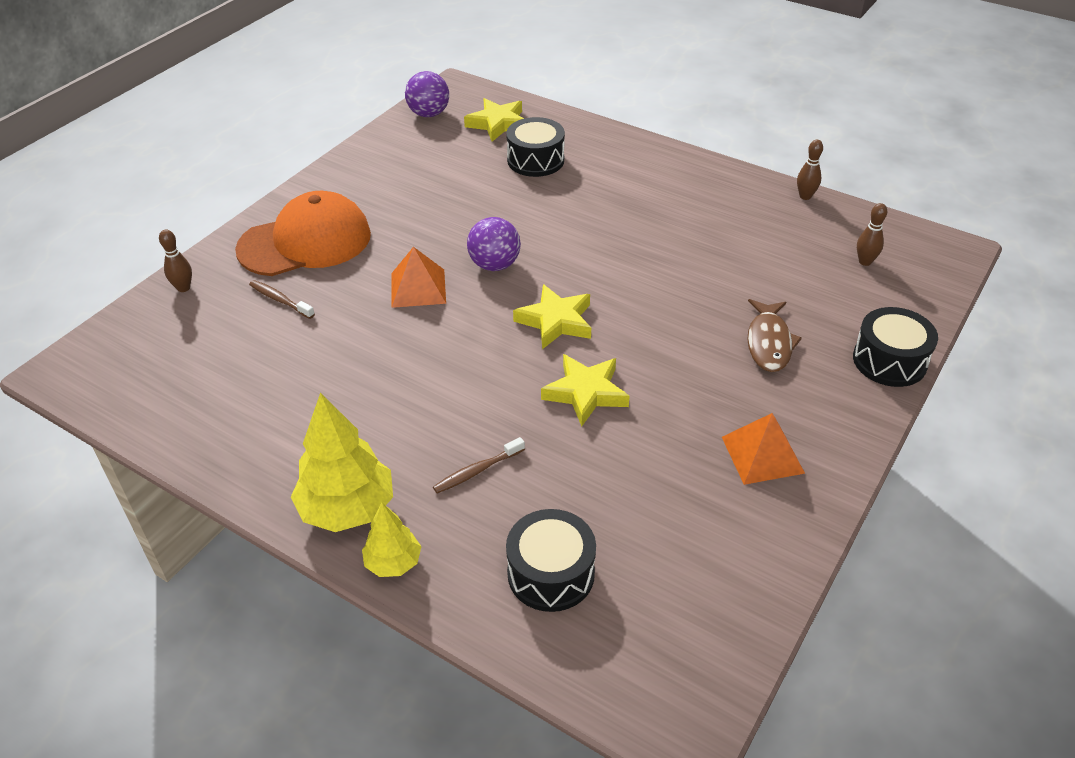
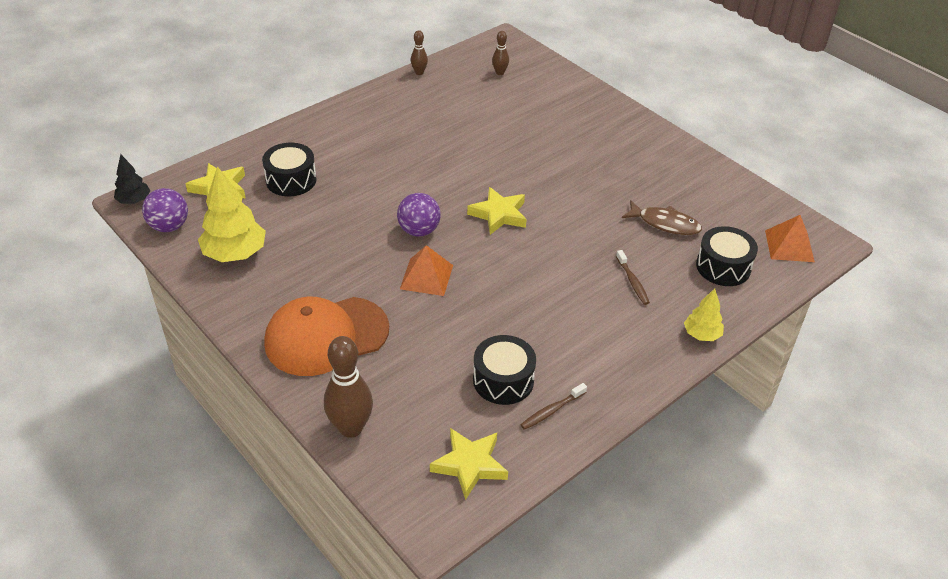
camera: 75 degrees left, 0 degrees up
brown bowling pin [159,230,192,292] -> brown bowling pin [324,336,373,438], size x1.91
orange cap [235,191,371,276] -> orange cap turned 105 degrees counterclockwise [264,297,389,376]
brown toothbrush [249,280,315,319] -> brown toothbrush moved to [520,383,587,430]
yellow tree [291,393,393,532] -> yellow tree moved to [198,166,266,262]
yellow star [541,354,630,427] -> yellow star moved to [430,428,508,500]
orange pyramid [722,413,805,485] -> orange pyramid moved to [765,215,815,262]
brown fish [747,299,802,372] -> brown fish moved to [622,200,702,235]
black drum [853,307,938,387] -> black drum moved to [473,335,536,405]
none -> black tree [114,154,150,204]

